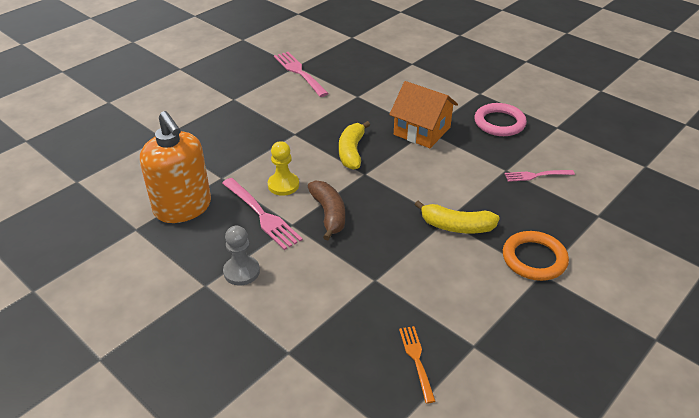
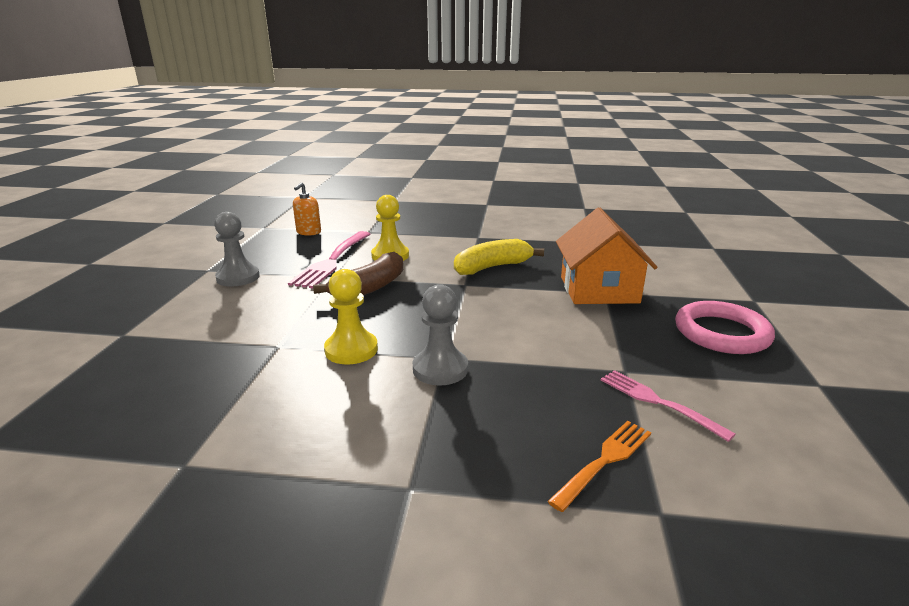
camera: 55 degrees right, 15 degrees down
orange soap dispenser [140,111,211,223] -> orange soap dispenser [293,182,321,236], size x0.42
pink fork [274,52,329,97] -> none
orange fork [399,326,436,404] -> orange fork moved to [548,421,651,512]
yellow banana [415,200,500,233] -> grey pawn [413,284,468,386]
orange ring [503,231,569,281] -> none
none -> yellow pawn [324,269,378,364]

